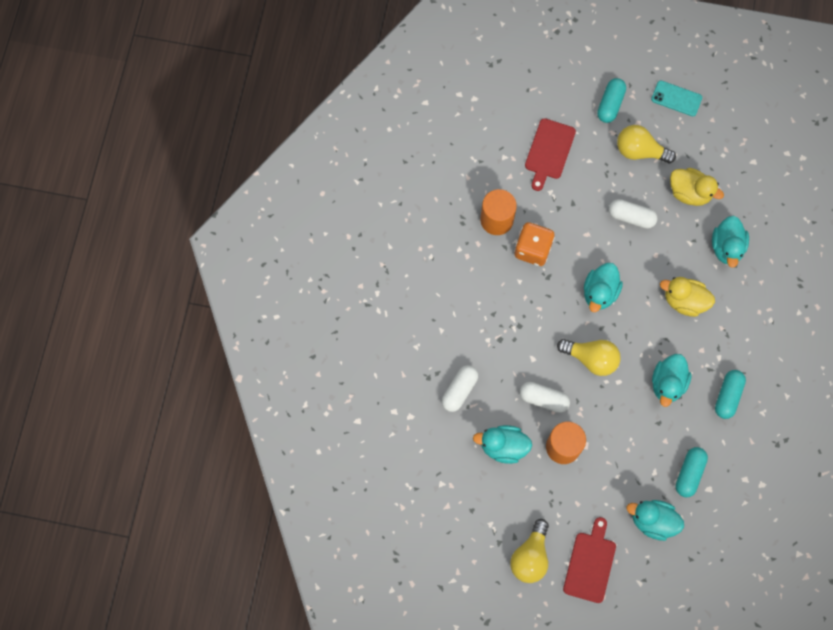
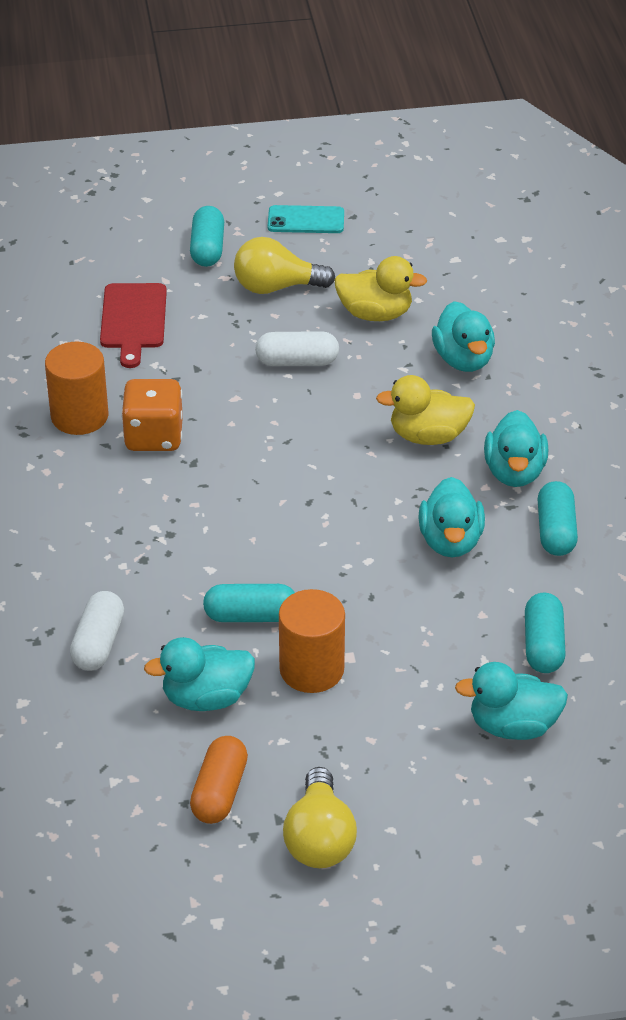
camera: 20 degrees left, 30 degrees down
white capsule [520,382,570,413] -> turquoise capsule [203,584,295,622]
yellow light bulb [557,339,621,376] -> none
red cutting board [563,517,616,603] -> none
turquoise duck [584,263,623,312] -> turquoise duck moved to [484,410,548,487]
none -> orange capsule [190,736,248,824]

